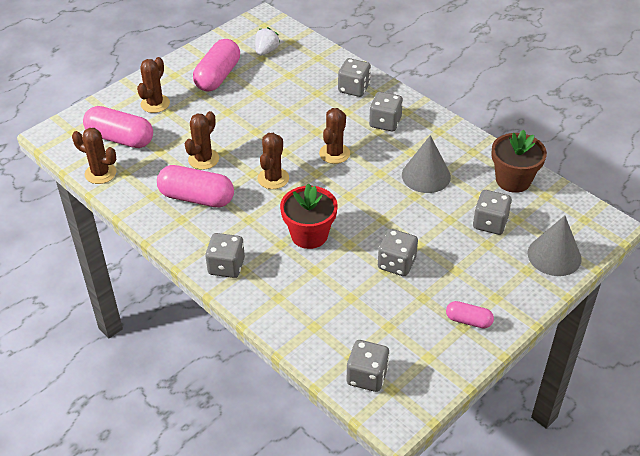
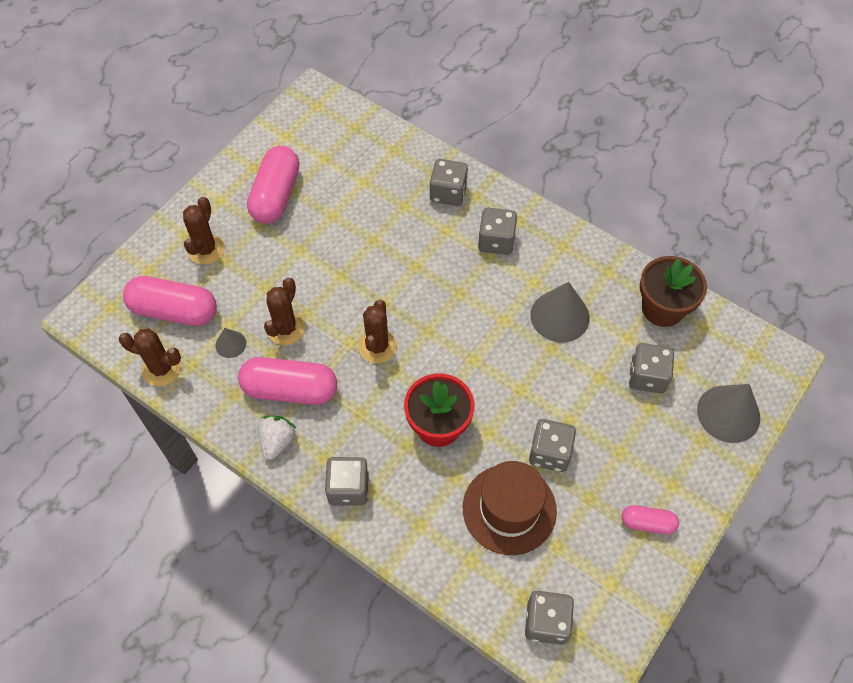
camera: 10 degrees left, 15 degrees up
white strawberry [255,27,280,56] -> white strawberry moved to [258,416,297,460]
brown cactus [319,108,350,164] -> none
none -> grey cone [215,328,246,358]
none -> brown hat [463,461,557,555]

